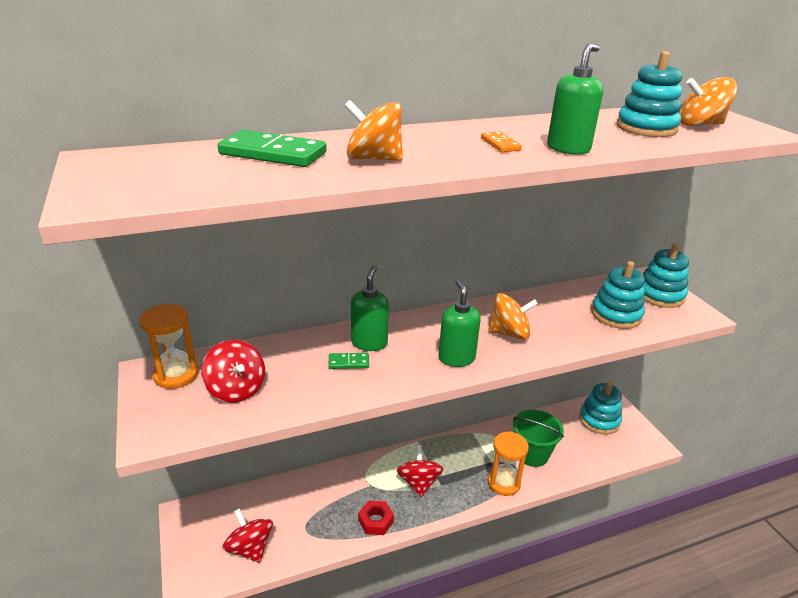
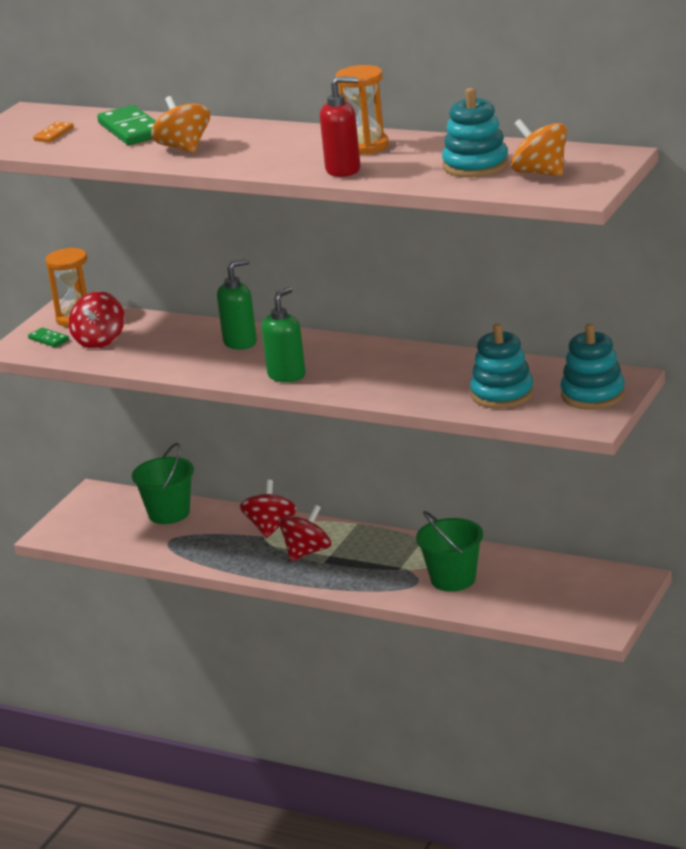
camera: 50 degrees right, 5 degrees down
red spinning top [222,508,273,563] -> red spinning top moved to [240,480,297,538]
green domino [328,353,369,369] -> green domino moved to [28,327,69,347]
red nut [358,501,394,535] -> none
orange domino [481,131,522,152] -> orange domino moved to [33,122,73,142]
orange spinning top [488,293,538,340] -> none
orange hourglass [488,431,529,496] -> orange hourglass moved to [336,65,389,154]
green soap dispenser [547,43,603,155] -> red soap dispenser [320,76,361,177]
turquoise stacking toy [579,381,622,434] -> none
none -> green bucket [132,443,194,524]

